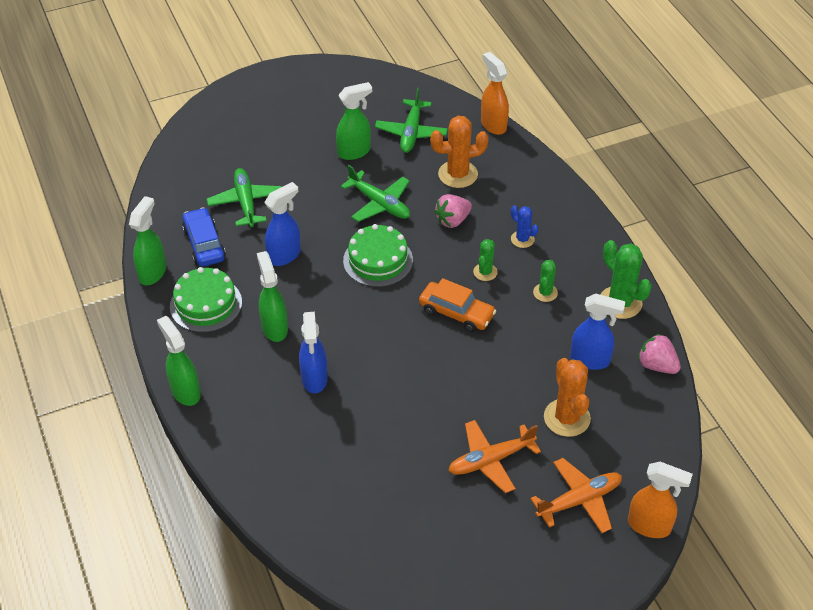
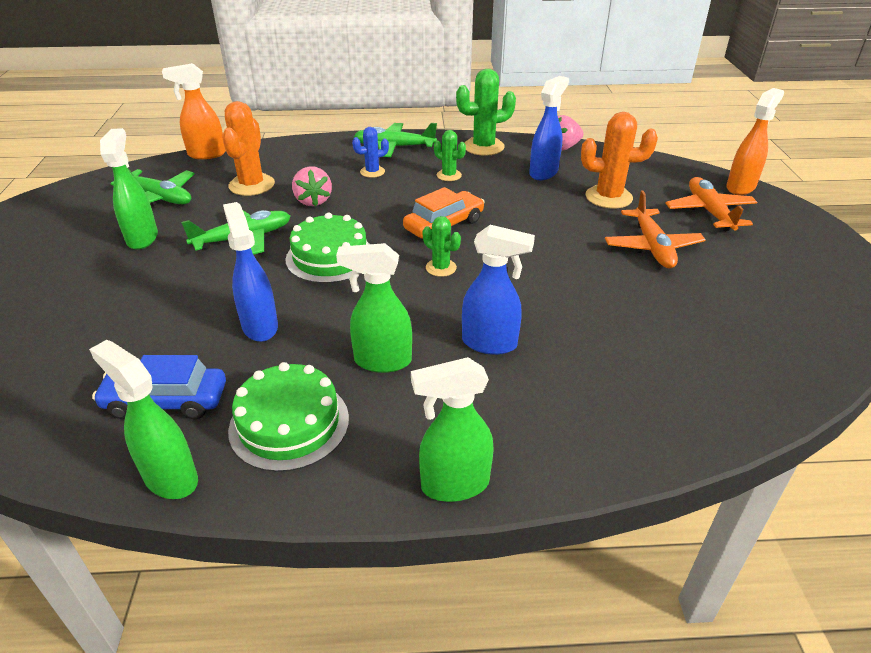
camera: 70 degrees left, 10 degrees down
green plane [207,168,282,227] -> green plane moved to [354,123,437,157]
green cactus [473,239,498,281] -> green cactus moved to [423,216,461,277]

